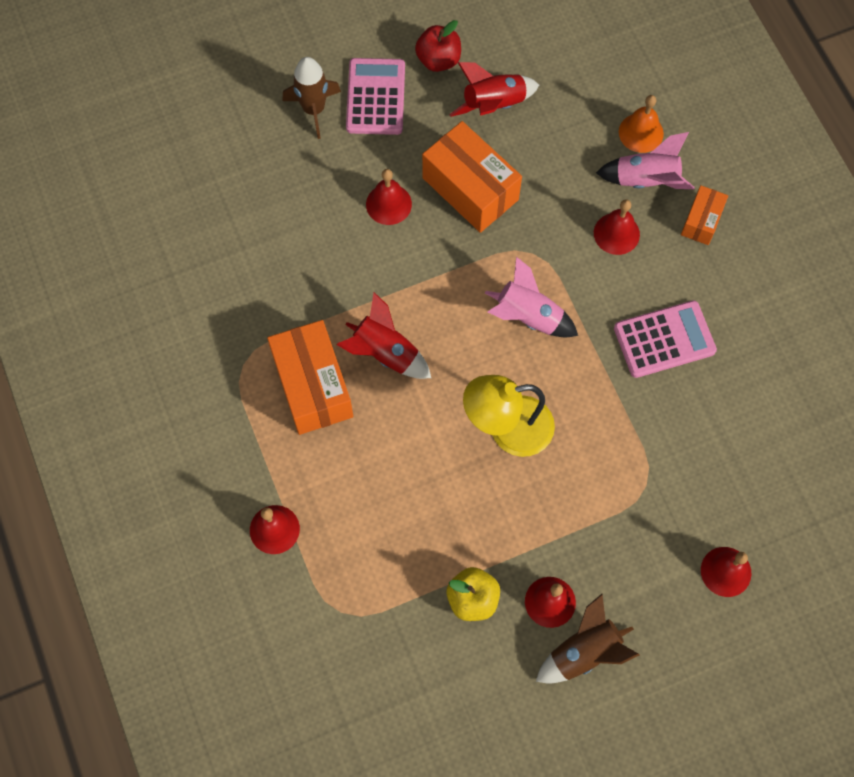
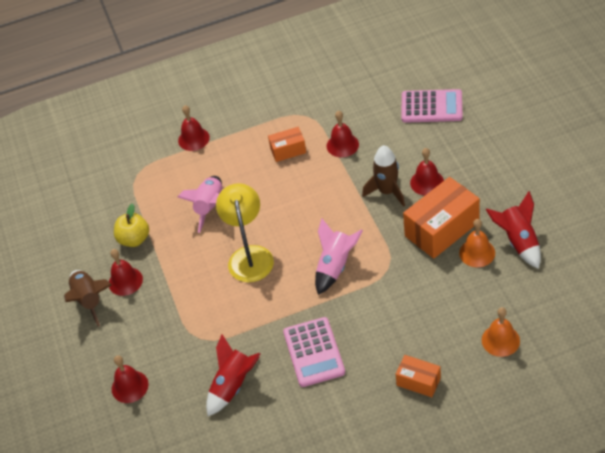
camera: 100 degrees right, 20 degrees down
orange box [267,320,353,435] -> orange box [268,127,306,162], size x0.54
brown rocket [283,57,341,139] -> brown rocket moved to [362,145,405,207]
red rocket [336,292,431,379] -> red rocket moved to [206,334,260,416]
pink calculator [346,58,405,135] -> pink calculator moved to [401,89,463,123]
red apple [415,20,461,72] -> none
red bell [594,199,640,255] -> red bell moved to [327,111,359,157]
pink rocket [596,132,694,189] -> pink rocket moved to [178,176,222,233]
none -> orange bell [459,219,495,267]

